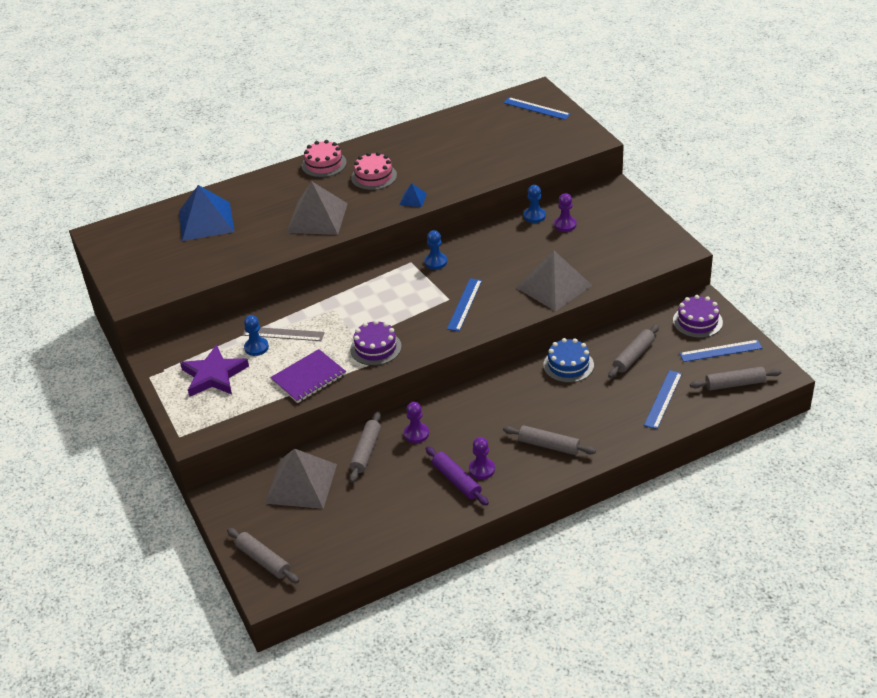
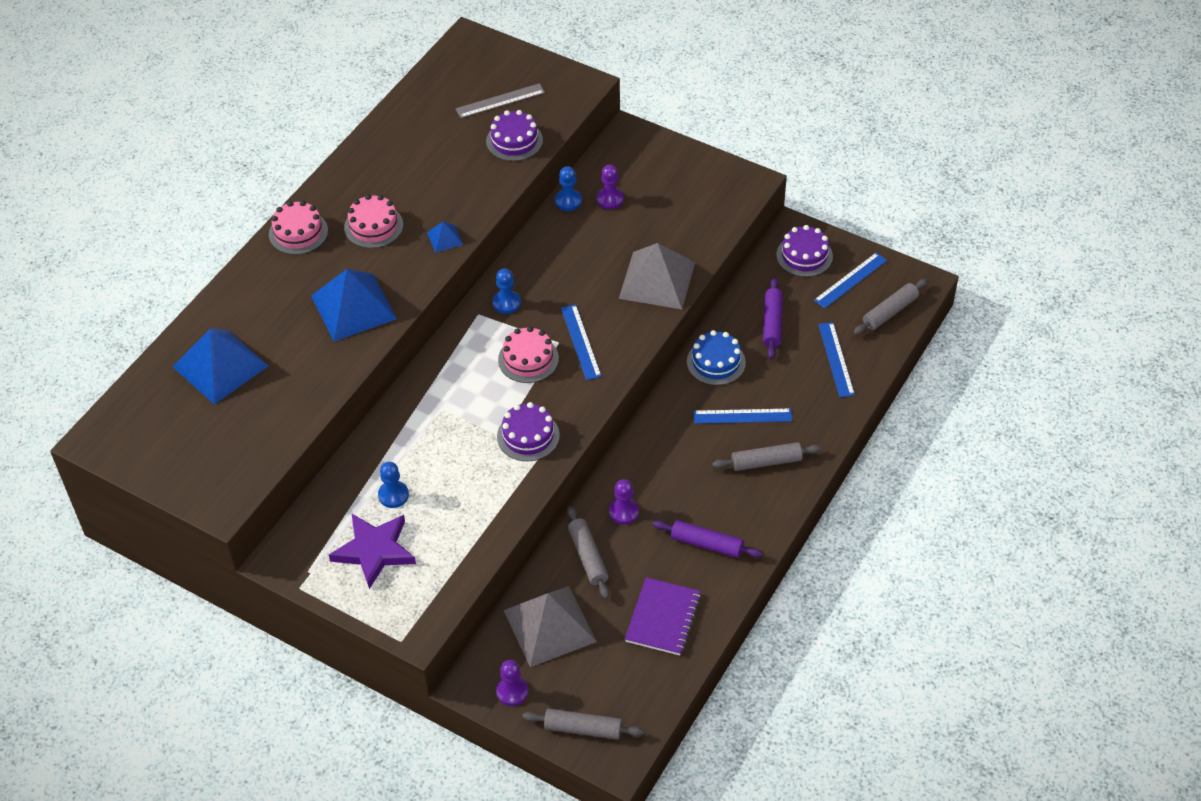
camera: 35 degrees left, 10 degrees up
grey ruler [243,327,325,341] -> grey ruler moved to [456,83,545,118]
purple notebook [270,349,346,403] -> purple notebook moved to [625,577,701,655]
grey pyramid [287,182,348,235] -> blue pyramid [311,269,397,342]
purple pawn [469,437,495,479] -> purple pawn moved to [496,660,528,706]
blue ruler [504,97,571,120] -> blue ruler moved to [694,408,792,424]
grey rolling pin [608,325,659,378] -> purple rolling pin [763,277,783,359]
none -> purple cake [486,110,543,161]
none -> pink cake [498,326,559,383]

